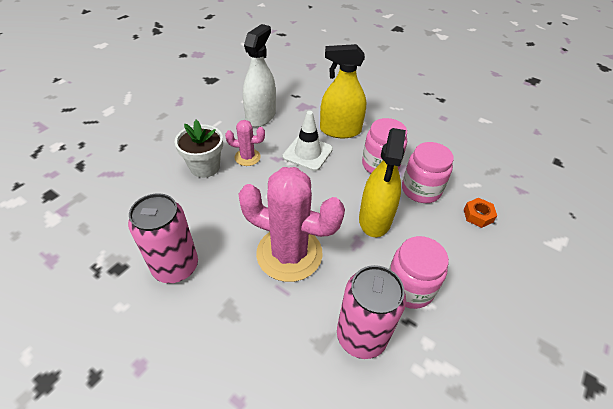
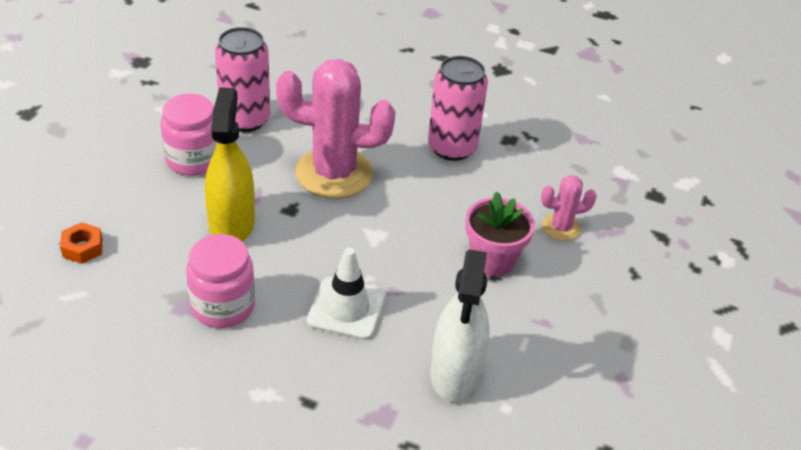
camera: 165 degrees right, 5 degrees down
white flower pot [174,120,223,178] -> pink flower pot [465,192,535,277]
pink cactus [225,120,265,166] -> pink cactus moved to [541,175,597,241]
yellow spray bottle [320,44,366,138] -> none
pink jar [402,142,454,203] -> none

